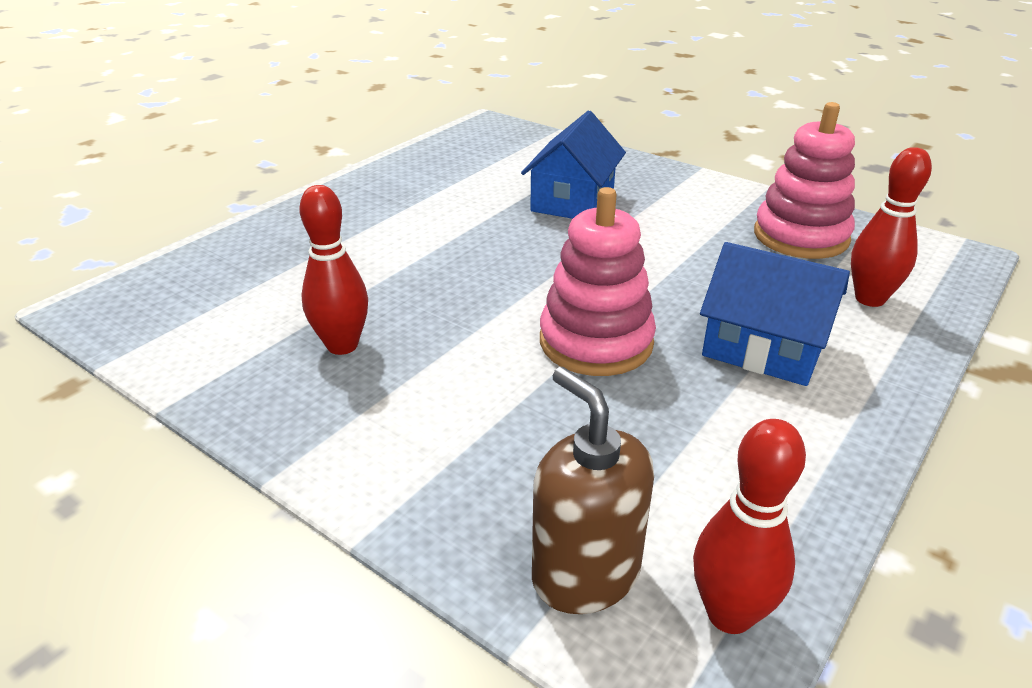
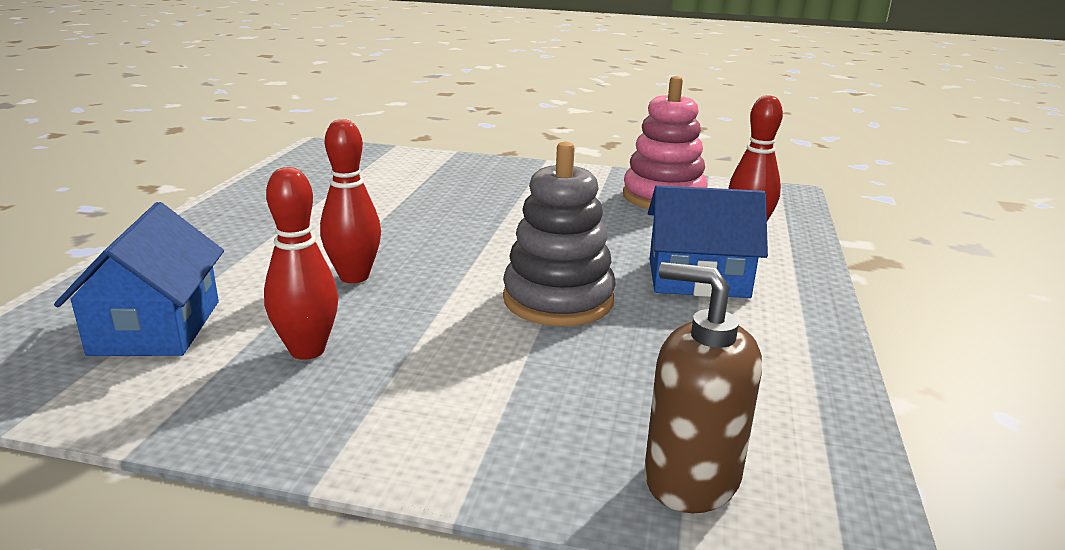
camera: 25 degrees left, 10 degrees down
blue house [521,111,626,219] -> blue house moved to [54,202,224,356]
pink stacking toy [540,187,656,376] -> grey stacking toy [503,142,616,326]
red bowling pin [693,419,806,634] -> red bowling pin moved to [320,119,381,283]

